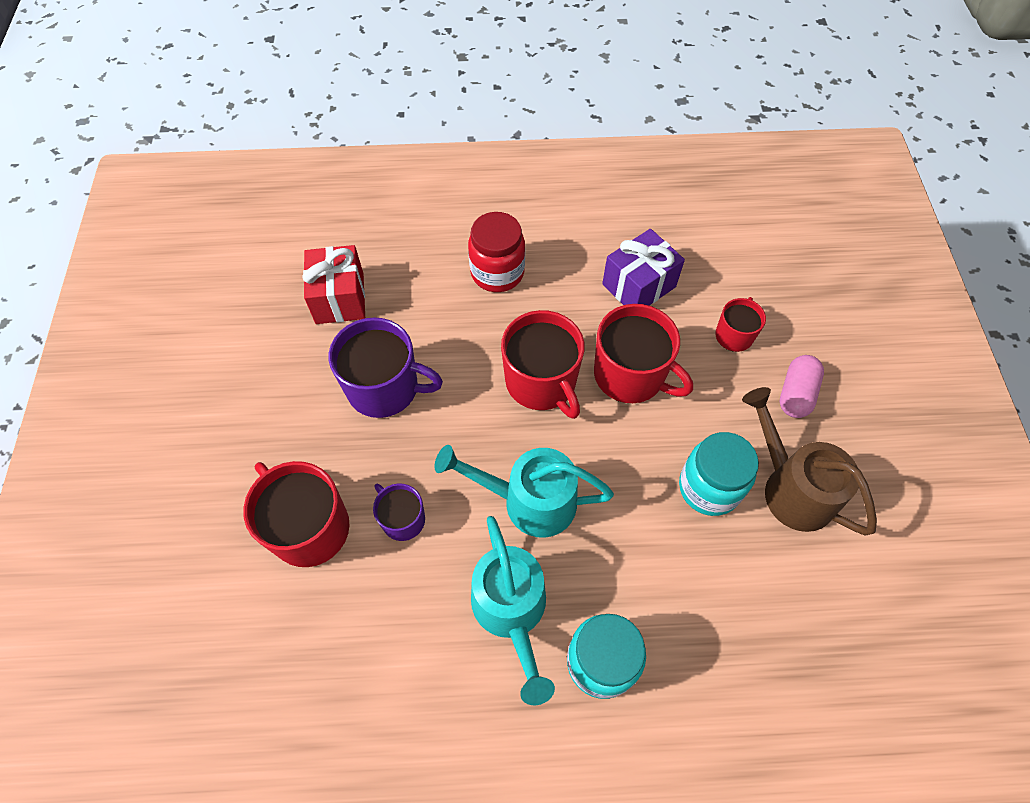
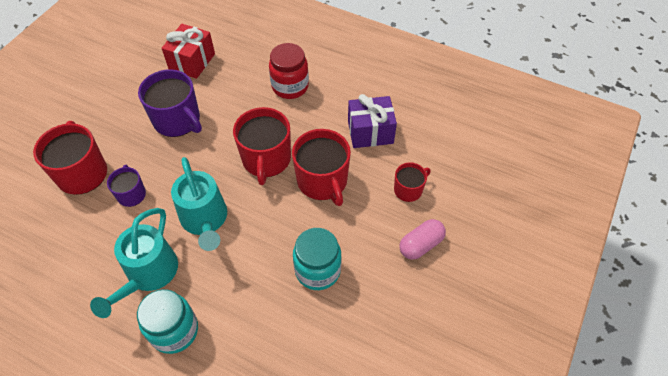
camera: 30 degrees right, 5 degrees down
turquoise watering can [434,445,614,538] -> turquoise watering can turned 150 degrees counterclockwise [171,157,227,251]
brown watering can [742,387,877,535] -> none

